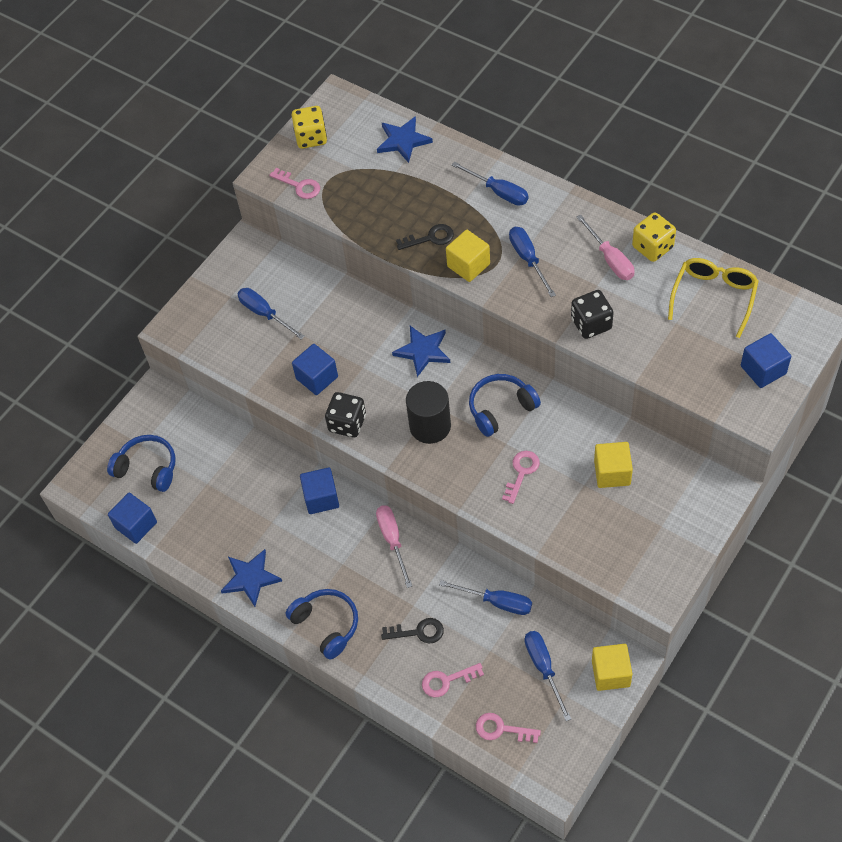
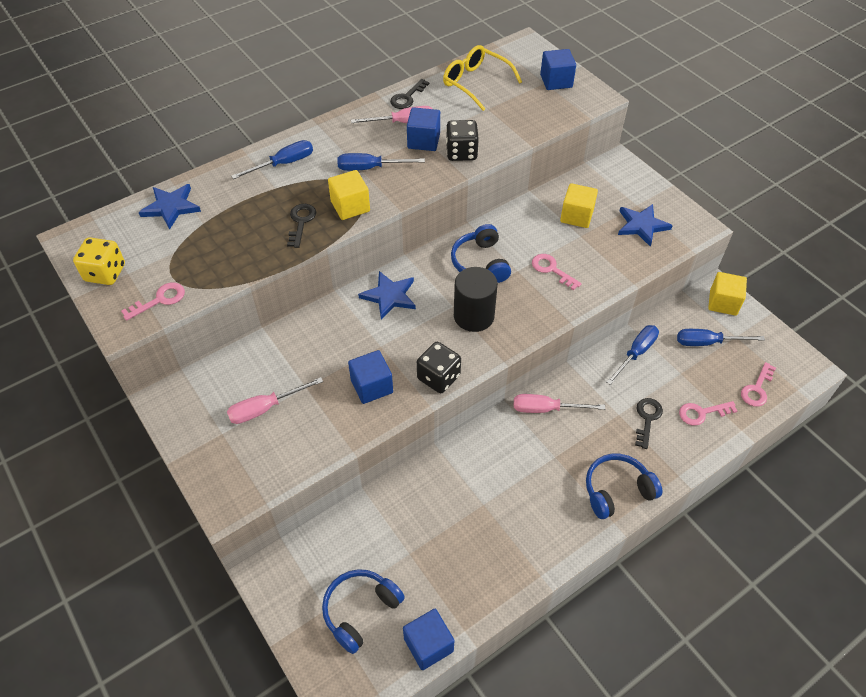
camera: 75 degrees left, 5 degrees down
blue star [221,549,282,607] -> blue star moved to [618,204,673,247]
blue screwdriver [238,288,305,340] -> pink screwdriver [227,377,323,424]
blue cube [300,467,339,514] -> blue cube moved to [407,107,440,151]
pink key [422,663,484,697] -> pink key turned 75 degrees clockwise [679,401,737,426]
yellow dice [632,212,676,262] -> black key [390,79,429,109]

